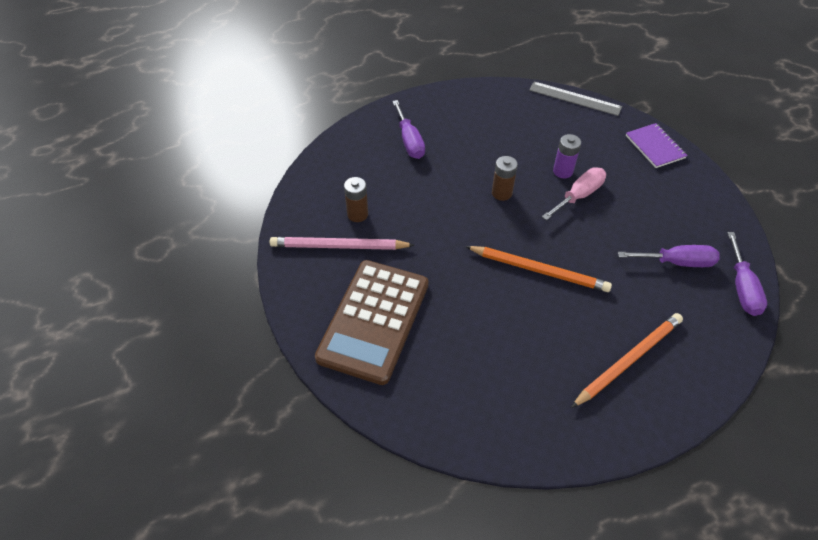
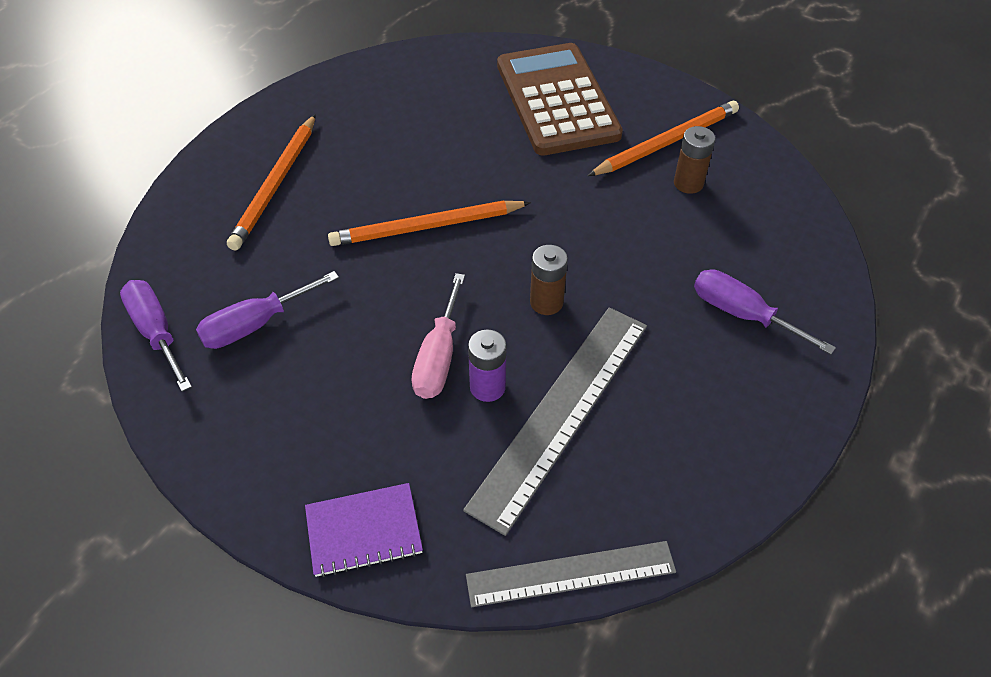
camera: 145 degrees right, 0 degrees up
pink pencil [270,237,414,250] -> orange pencil [588,101,739,176]
purple notebook [626,123,688,168] -> purple notebook turned 45 degrees counterclockwise [305,483,423,577]
none -> grey ruler [463,307,647,536]

